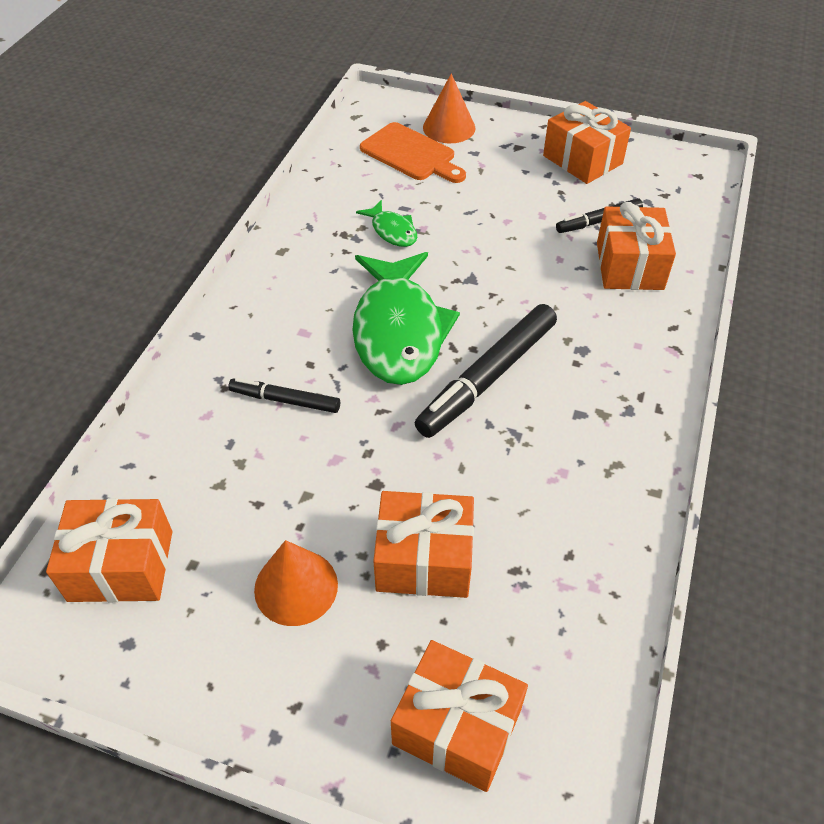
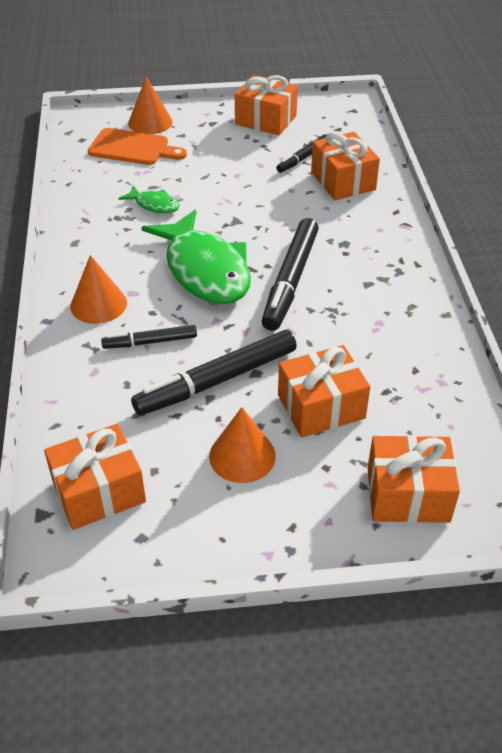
camera: 25 degrees left, 5 degrees down
none -> orange cone [70,255,127,324]
none -> black marker [131,330,297,415]

